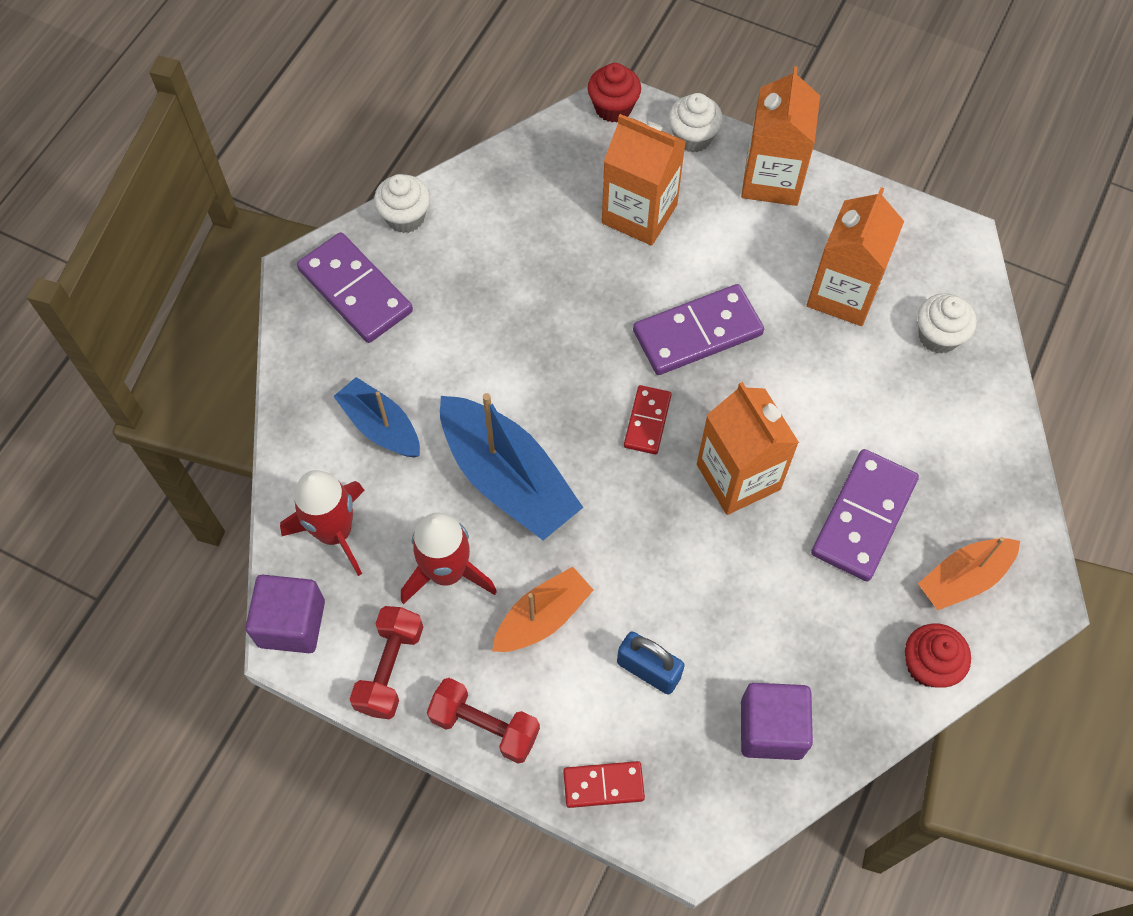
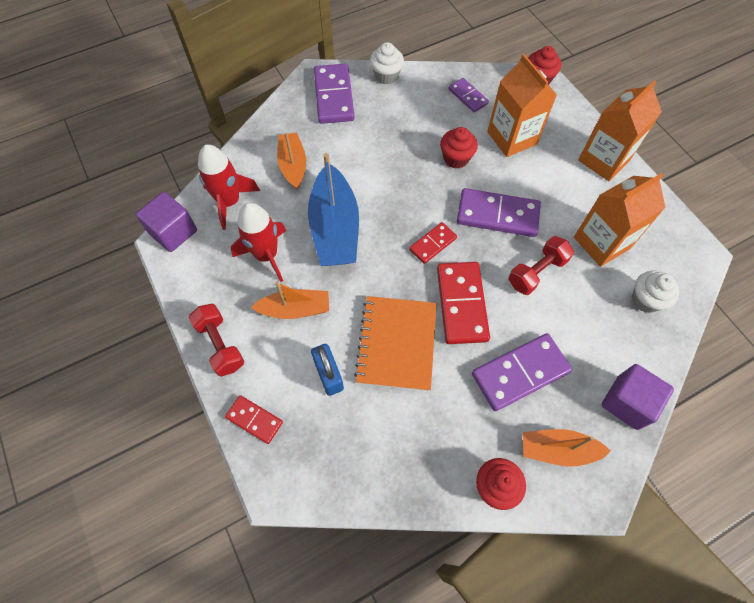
camera: 35 degrees right, 0 degrees up
blue boat [333,377,420,458] -> orange boat [277,133,306,190]
red dumbbell [350,606,423,719] -> red dumbbell moved to [508,236,574,295]
white cupcake [668,93,723,153] -> none
orange carton [697,382,799,515] -> red domino [437,262,490,344]
purple cube [741,683,813,760] -> purple cube moved to [602,364,674,430]
none -> orange notebook [354,296,437,391]
none -> red cupcake [440,127,478,168]
none -> purple domino [449,78,489,112]

